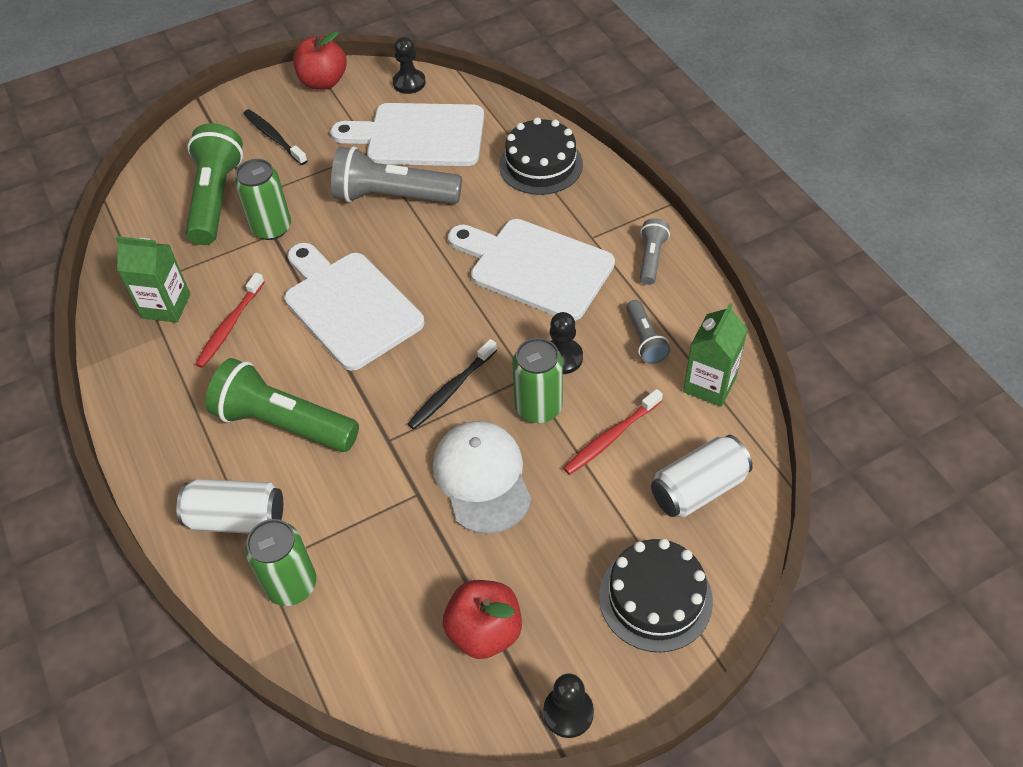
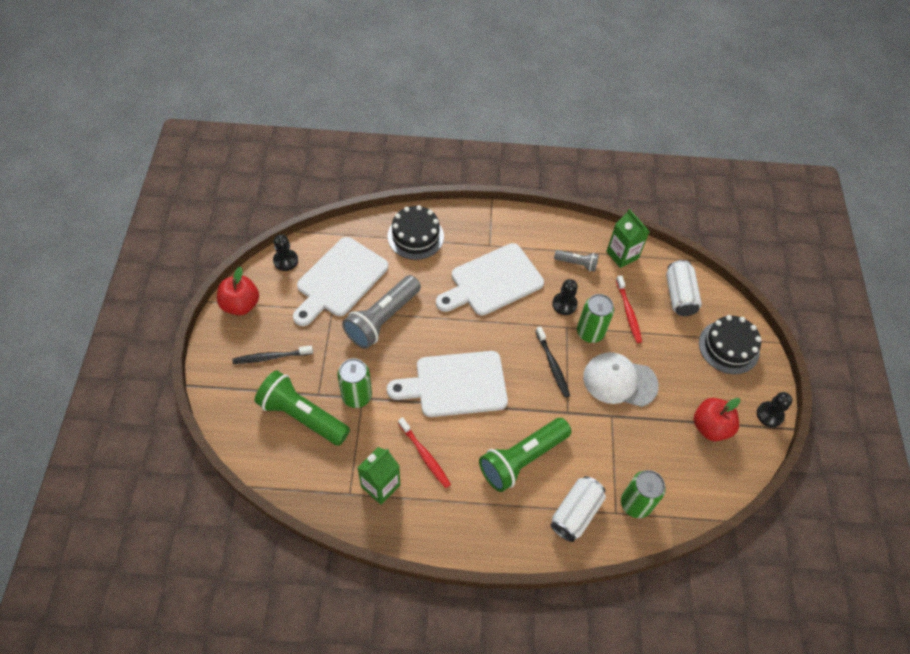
camera: 65 degrees left, 5 degrees up
grey flashlight [640,218,670,285] -> none

